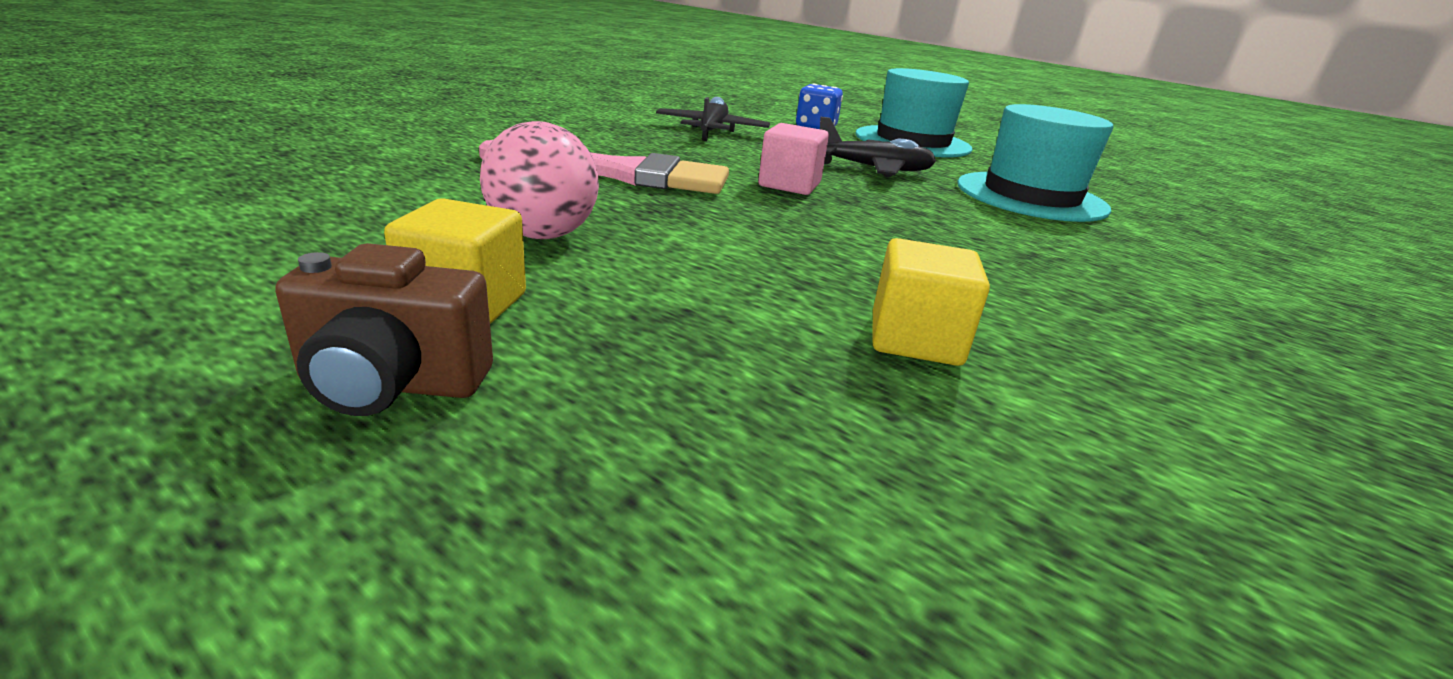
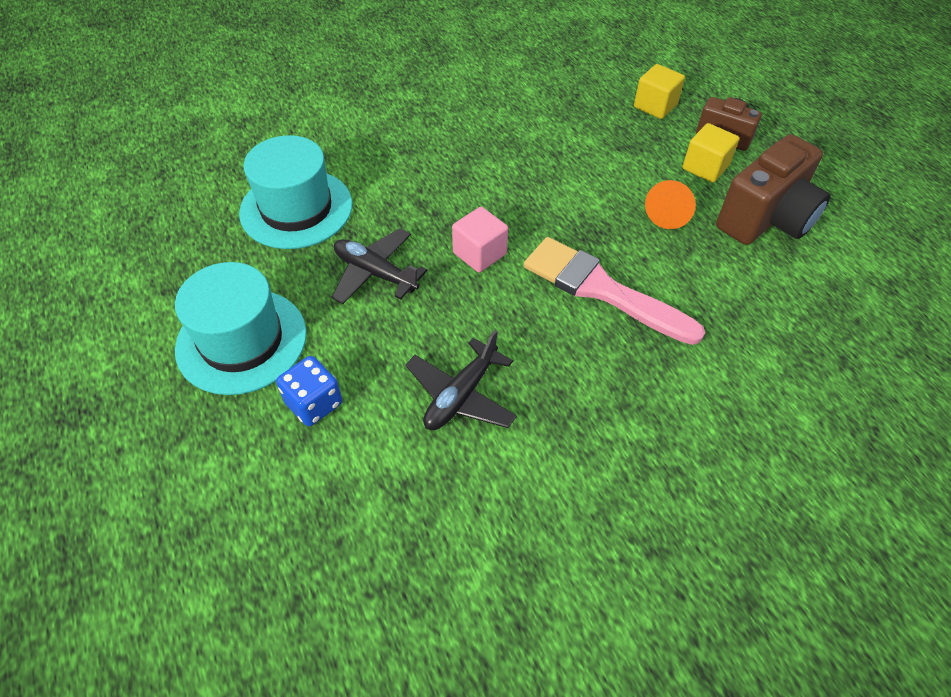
camera: 150 degrees left, 25 degrees up
pink ball [480,121,599,239] -> orange cone [645,180,696,229]
yellow cube [873,238,990,366] -> yellow cube moved to [634,64,685,119]
none -> brown camera [716,134,831,245]

